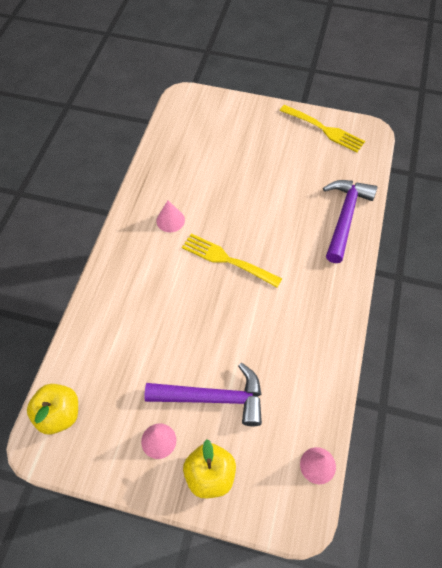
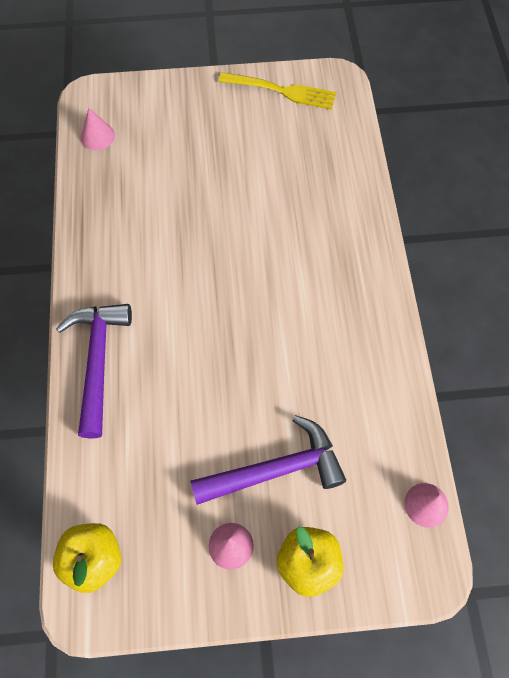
camera: 20 degrees left, 5 degrees up
pink cone [156,200,185,232] -> pink cone moved to [81,108,115,150]
yellow fork [182,233,282,287] -> none
purple hammer [323,180,377,263] -> purple hammer moved to [56,304,132,438]

